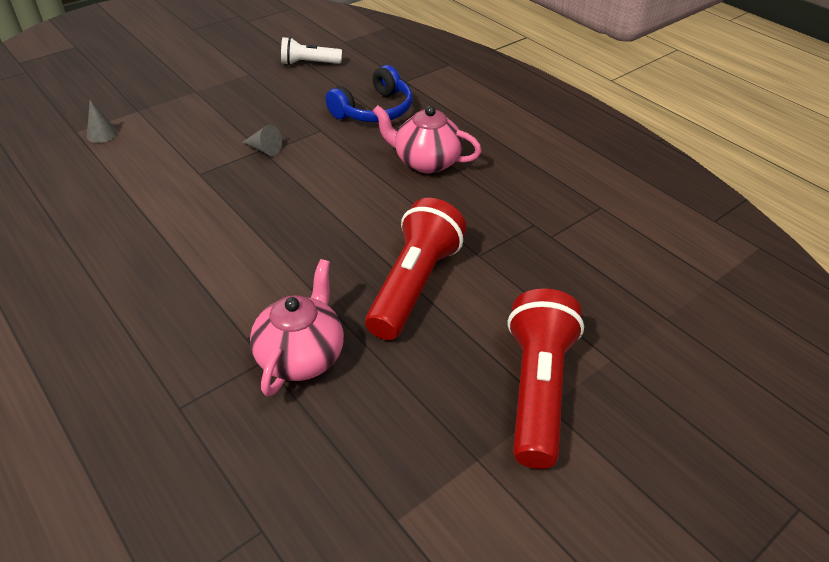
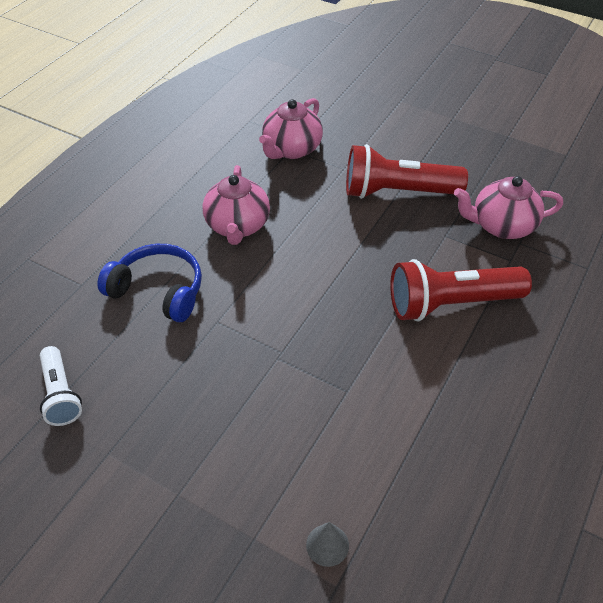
camera: 110 degrees left, 5 degrees up
grey cone [242,125,282,156] -> none
red flashlight [508,289,584,469] -> red flashlight moved to [390,259,532,322]
none -> pink teapot [259,98,323,159]

